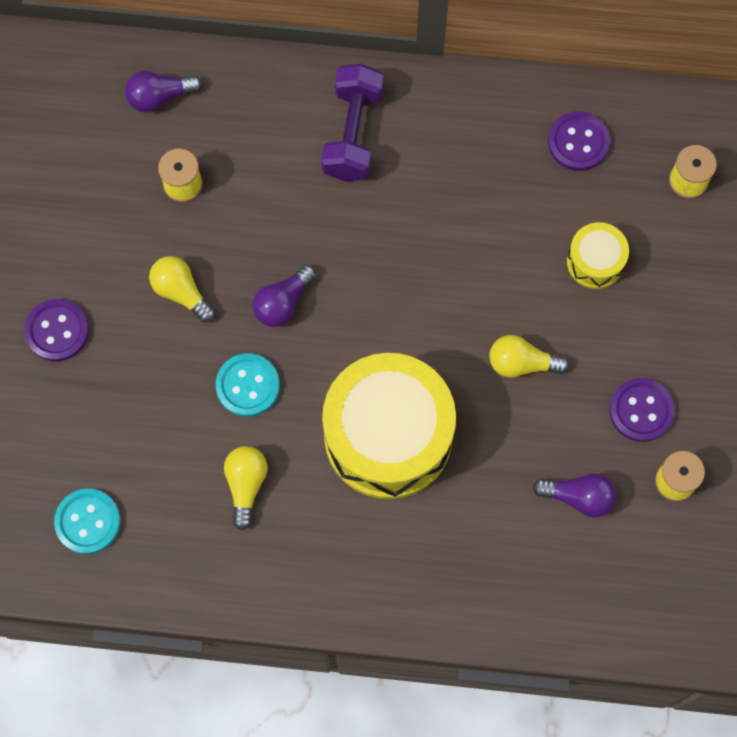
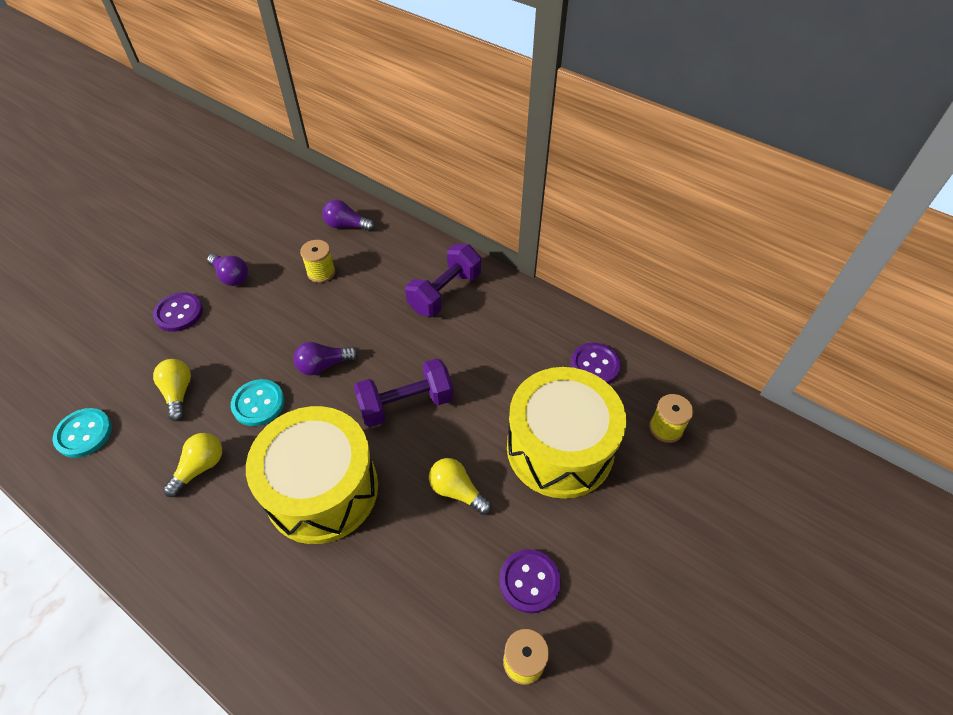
camera: 30 degrees right, 20 degrees down
yellow light bulb [149,256,215,323] -> yellow light bulb moved to [153,359,191,421]
purple light bulb [533,473,617,518] -> purple light bulb moved to [207,253,248,286]
yellow drum [567,222,629,289] -> yellow drum [507,367,626,499], size x2.17
none -> purple dumbbell [354,358,453,427]

